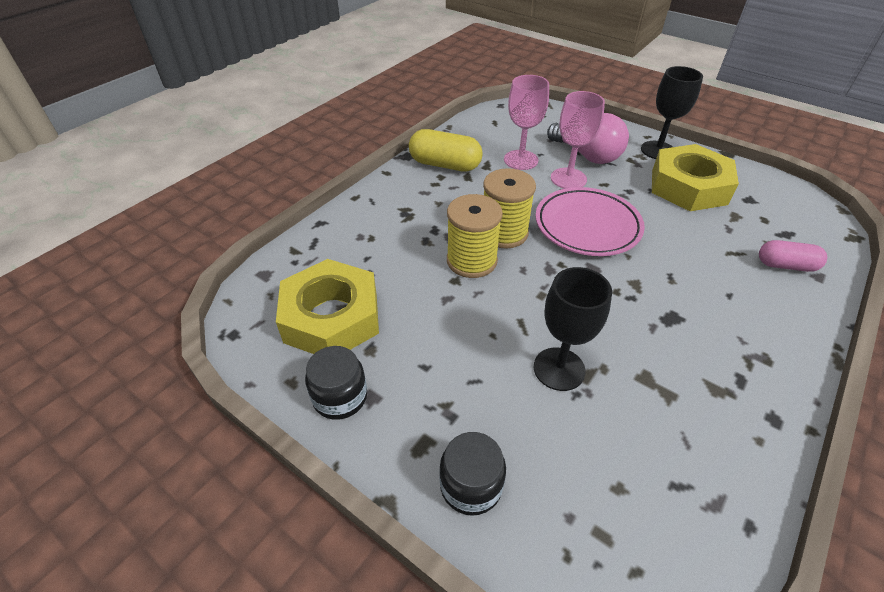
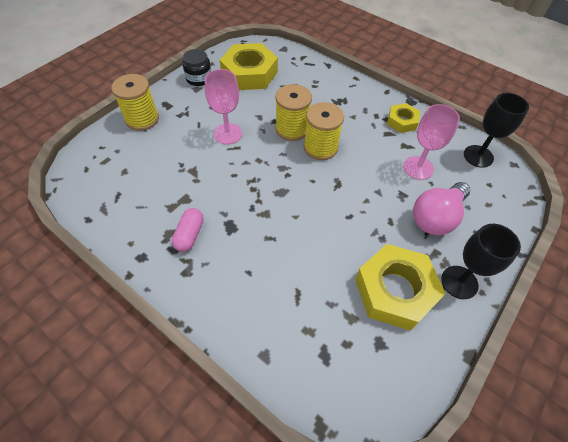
camera: 90 degrees right, 10 degrees up
yellow capsule [409,129,483,172] -> yellow nut [387,103,420,133]
black jar [439,432,506,516] -> yellow spool [111,74,159,131]
black goblet [534,267,612,391] -> black goblet moved to [464,93,529,168]
pink plate [535,187,645,256] -> none
pink goblet [551,91,605,189] -> pink goblet moved to [205,69,242,145]
pink capsule [759,240,827,272] -> pink capsule moved to [172,208,204,252]

